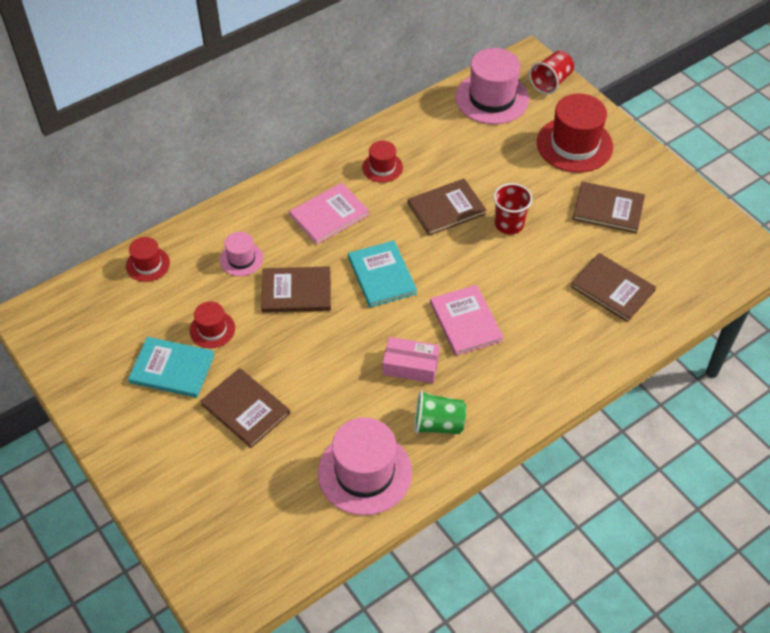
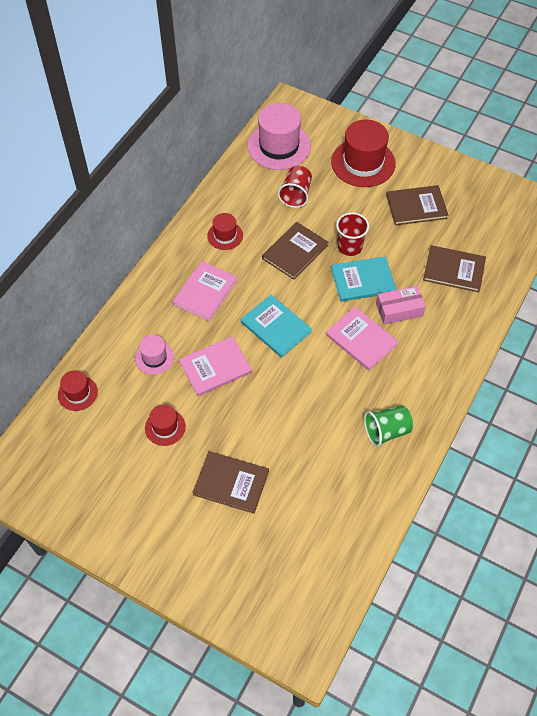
camera: 25 degrees left, 5 degrees up
turquoise book [128,337,215,398] -> turquoise book moved to [331,256,396,302]
brown book [261,266,331,313] -> pink book [179,336,252,396]
pink hat [318,417,412,515] -> none
pink box [383,337,440,383] -> pink box moved to [376,286,426,324]
red cup [529,51,574,94] -> red cup moved to [278,166,312,208]

